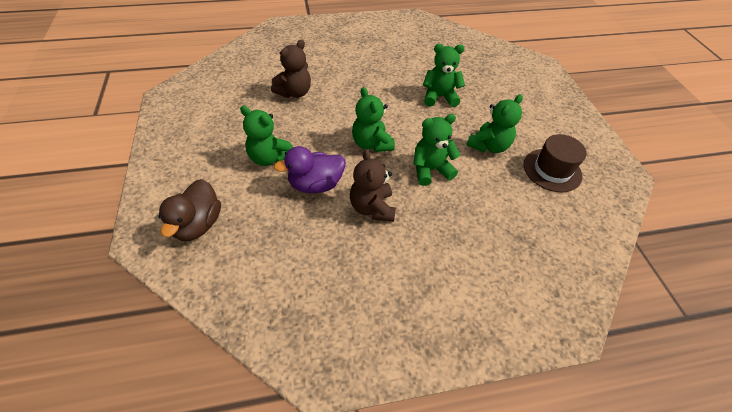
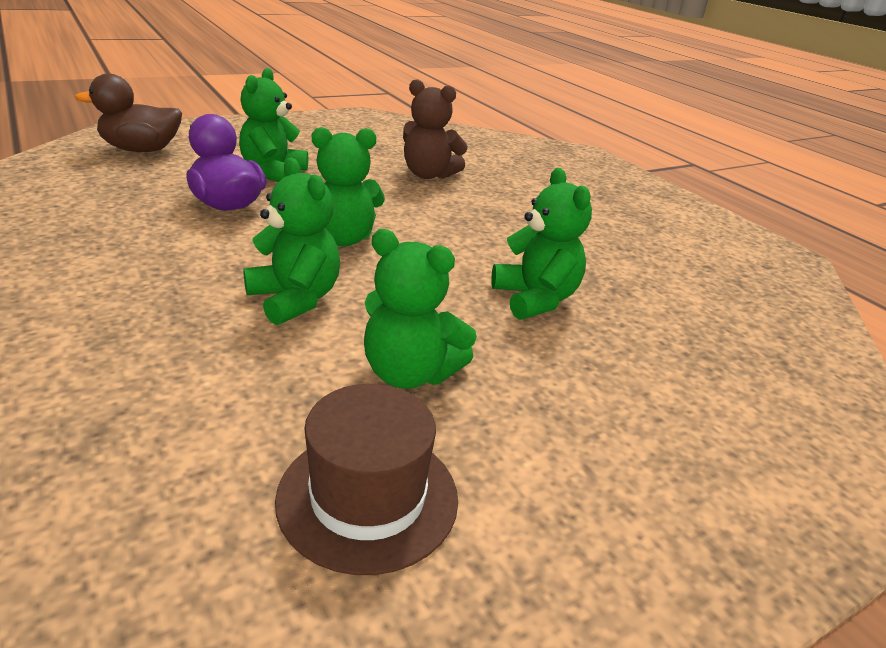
camera: 70 degrees right, 20 degrees down
brown teddy bear [350,149,396,222] -> none
green teddy bear [352,87,395,152] -> green teddy bear turned 150 degrees counterclockwise [312,127,385,247]

